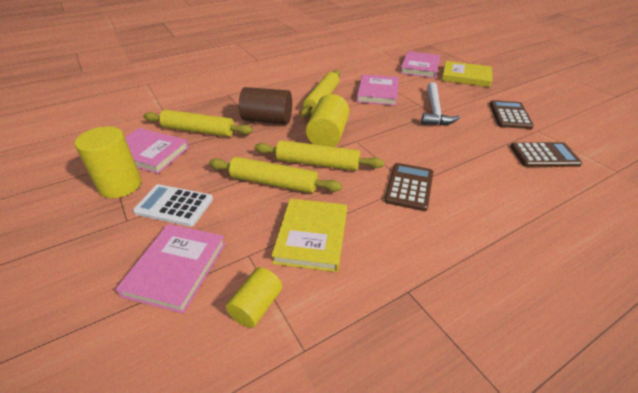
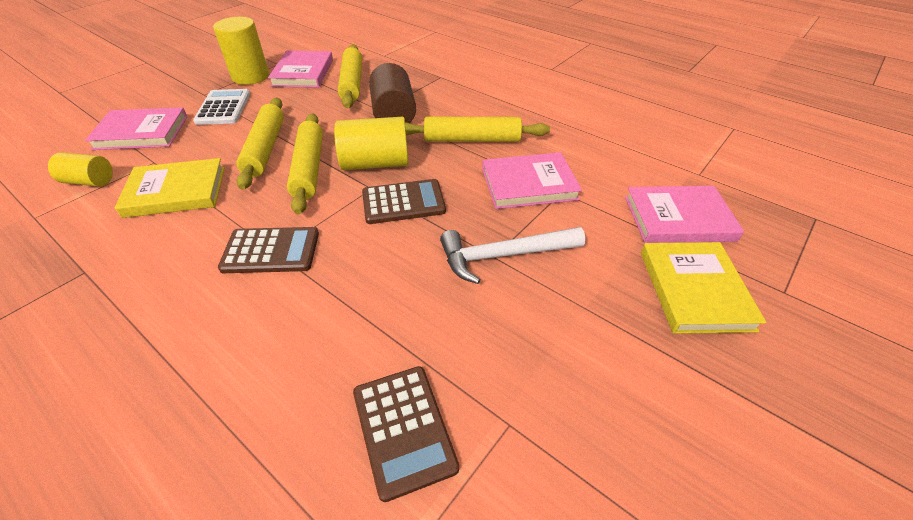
camera: 70 degrees right, 5 degrees up
brown calculator [490,100,534,129] -> brown calculator moved to [362,179,446,224]

